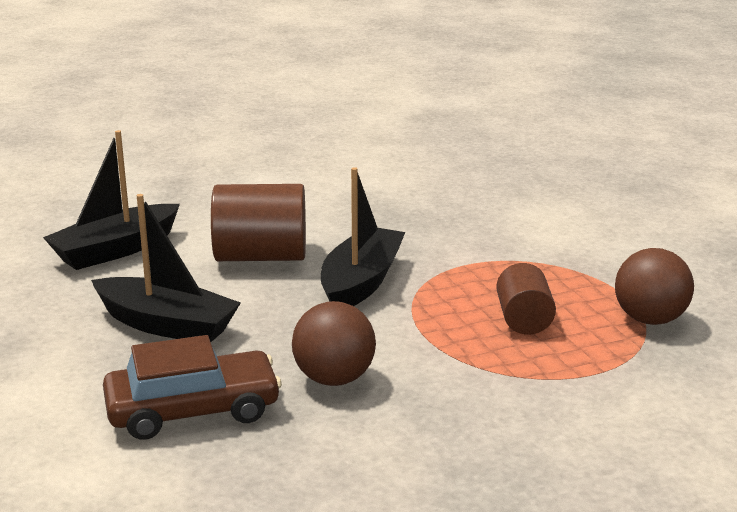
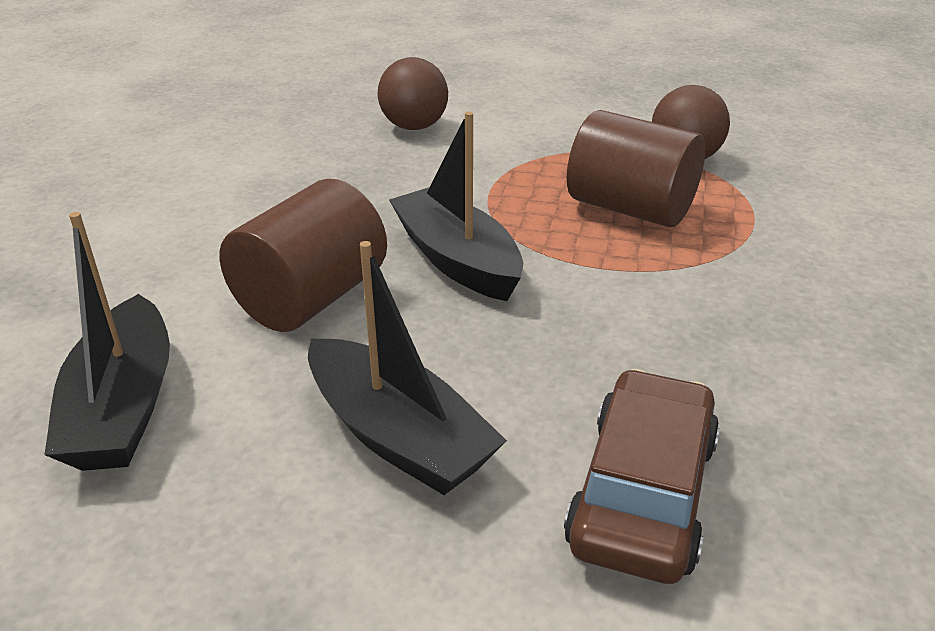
camera: 55 degrees left, 10 degrees up
black boat [91,194,241,342] -> black boat turned 75 degrees clockwise [308,241,507,495]
brown ball [292,301,376,386] -> brown ball moved to [378,57,448,130]
brown cylinder [496,263,556,335] -> brown cylinder [567,110,705,227], size x1.66

